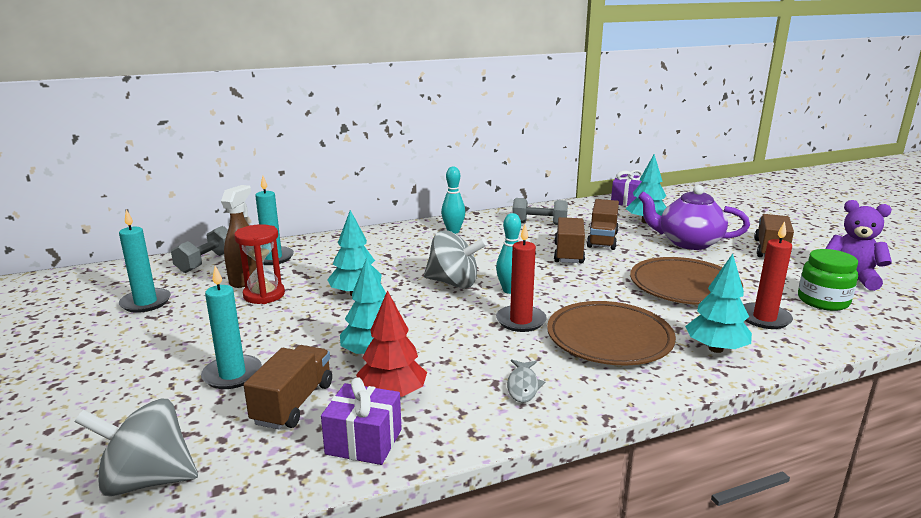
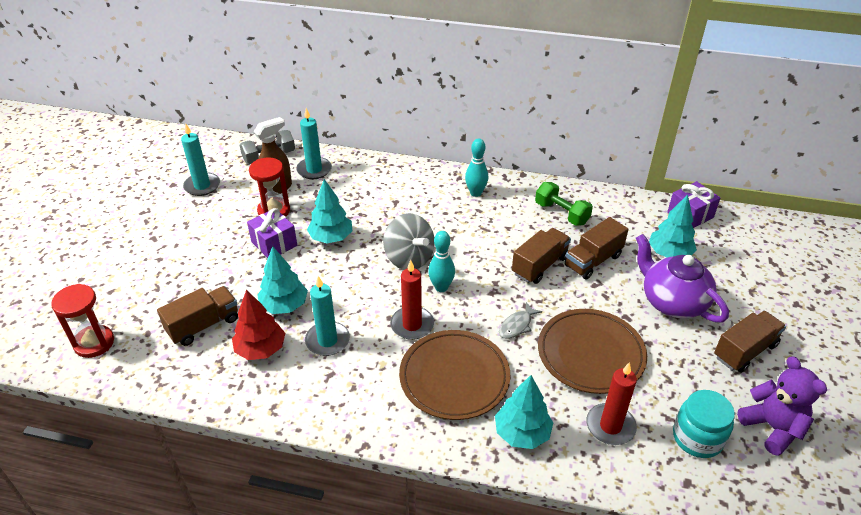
camera: 35 degrees right, 20 degrees up
grey spinning top [74,398,198,497] -> red hourglass [51,284,114,358]
turquoise candle [201,266,262,389] -> turquoise candle moved to [305,276,350,356]
purple gift [321,377,402,465] -> purple gift moved to [247,208,297,258]
grey fish [507,359,545,403] -> grey fish moved to [499,302,542,339]
grey dumbbell [512,198,568,225] -> green dumbbell [535,182,593,226]
green jar [798,249,858,311] -> turquoise jar [673,390,735,458]

